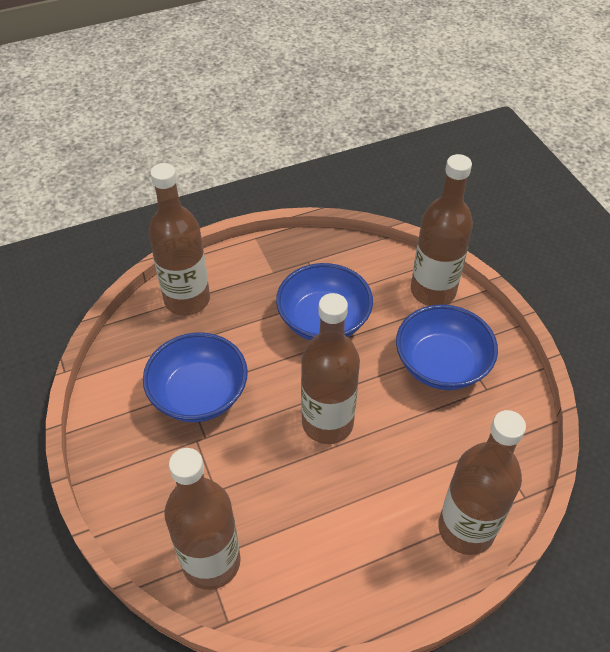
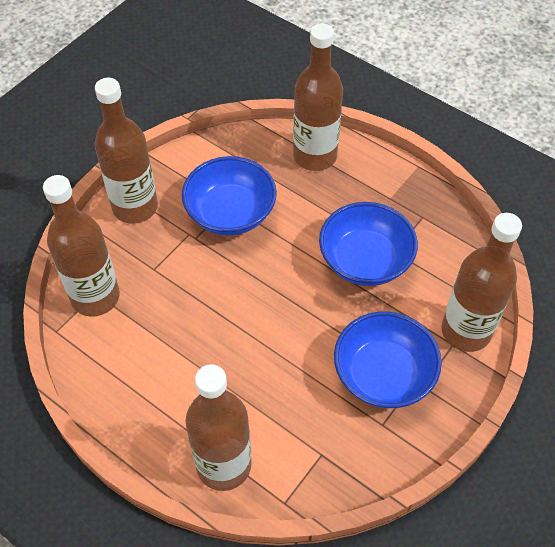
camera: 60 degrees right, 5 degrees up
brown bottle [301,293,360,444] -> brown bottle moved to [95,78,158,224]

